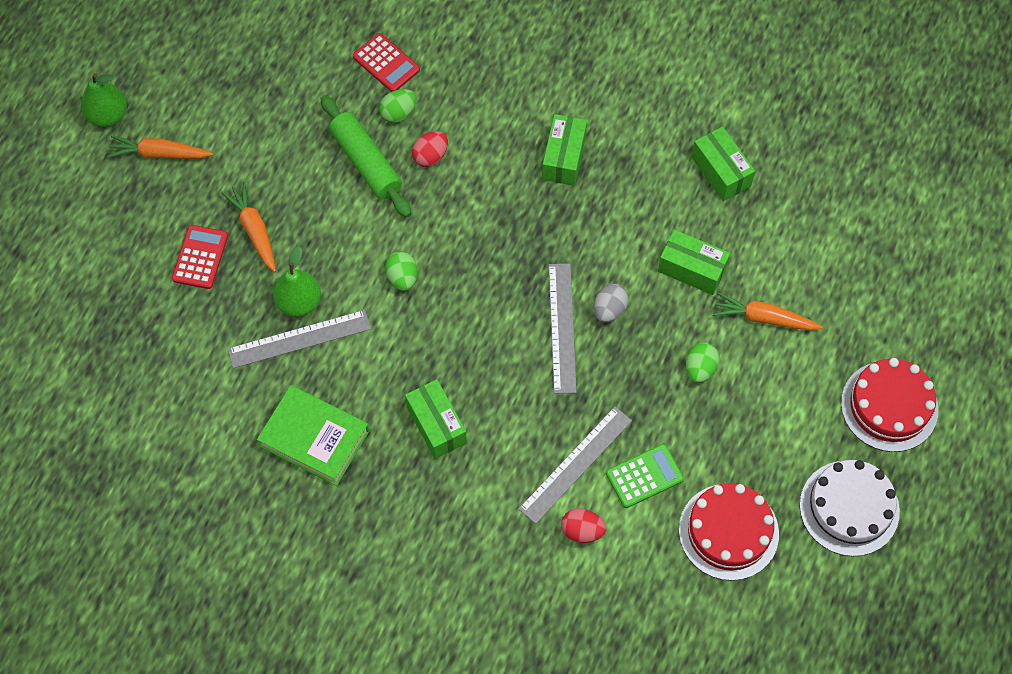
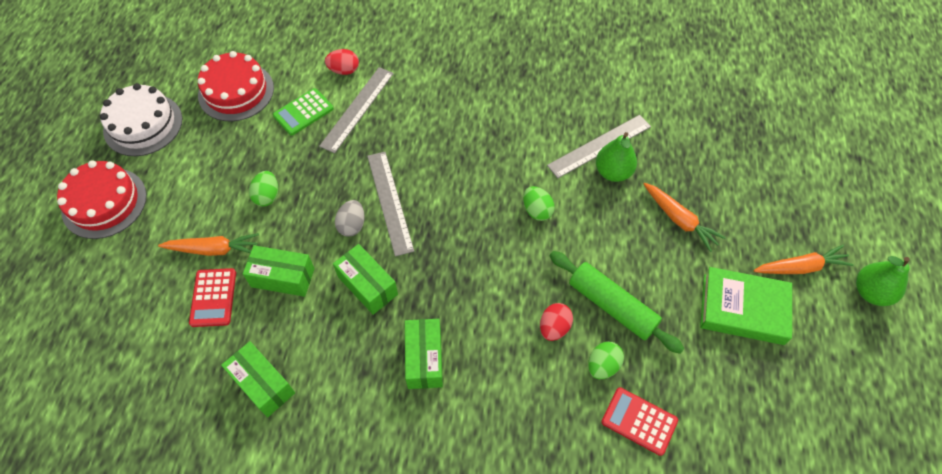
camera: 165 degrees right, 5 degrees down
red calculator [172,225,228,289] -> red calculator moved to [189,268,236,327]
green book [257,385,369,486] -> green book moved to [700,267,792,345]
green box [405,379,467,459] -> green box moved to [333,244,398,315]

